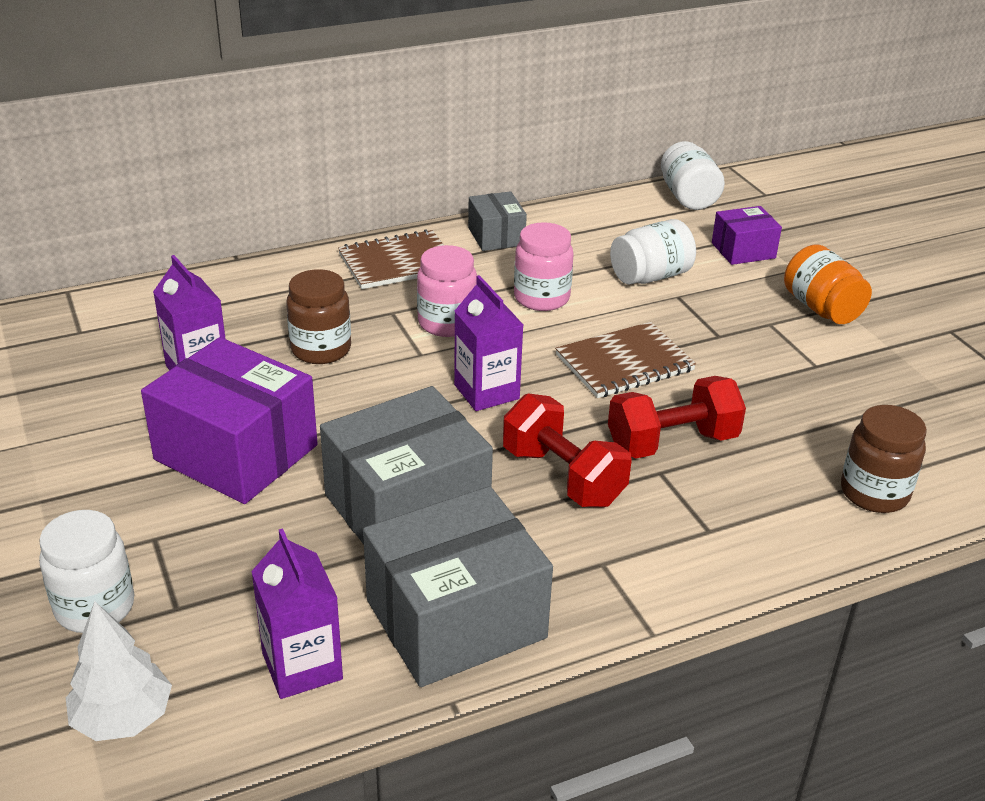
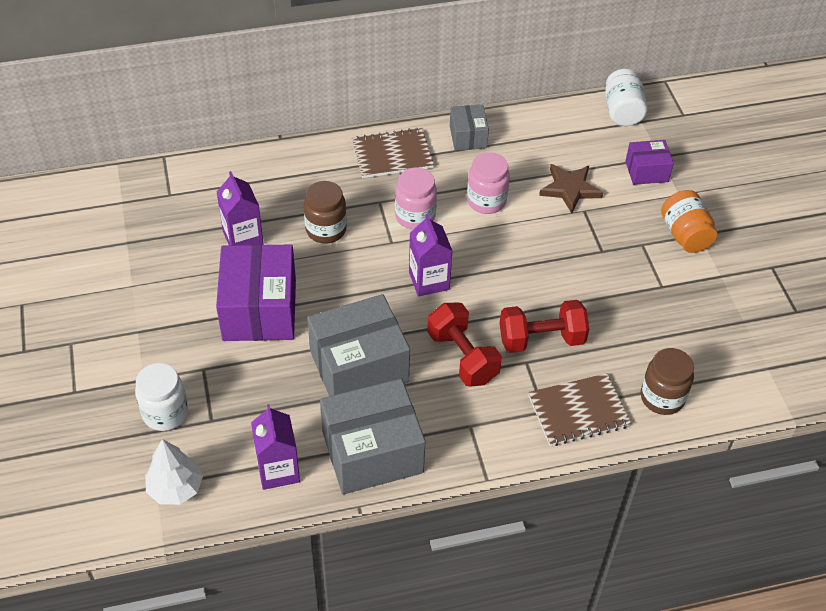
camera: 10 degrees right, 15 degrees up
purple box [141,337,318,504] -> purple box turned 45 degrees clockwise [216,244,296,341]
brown notebook [555,322,696,398] -> brown notebook moved to [528,373,631,446]
white jar [610,219,696,285] -> brown star [539,164,603,213]

